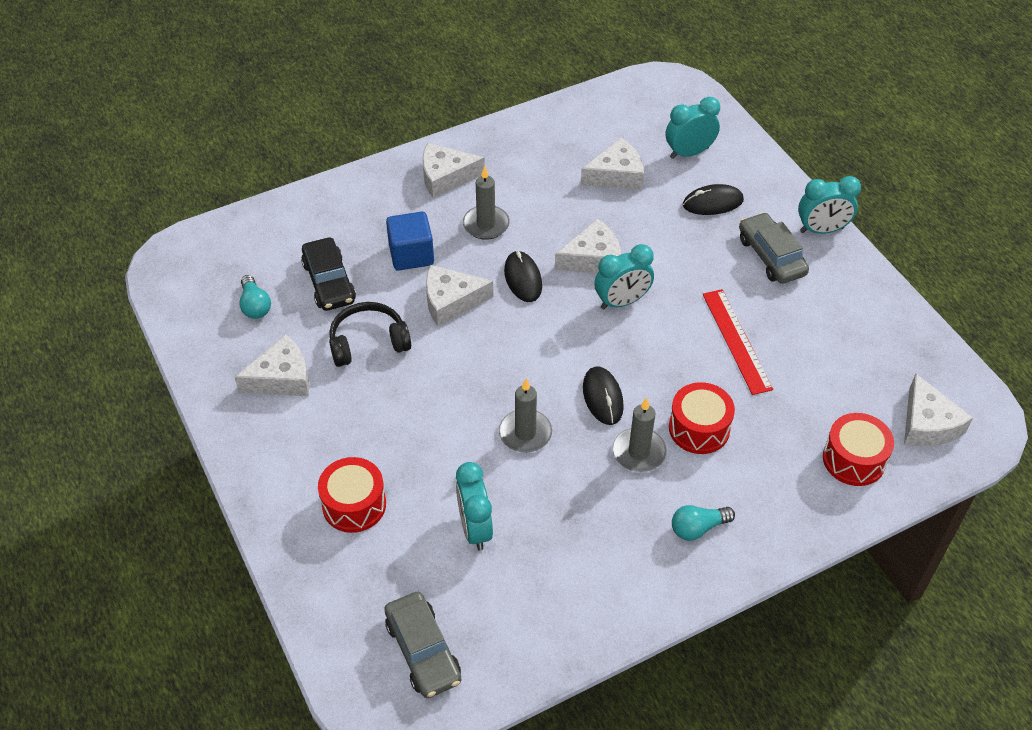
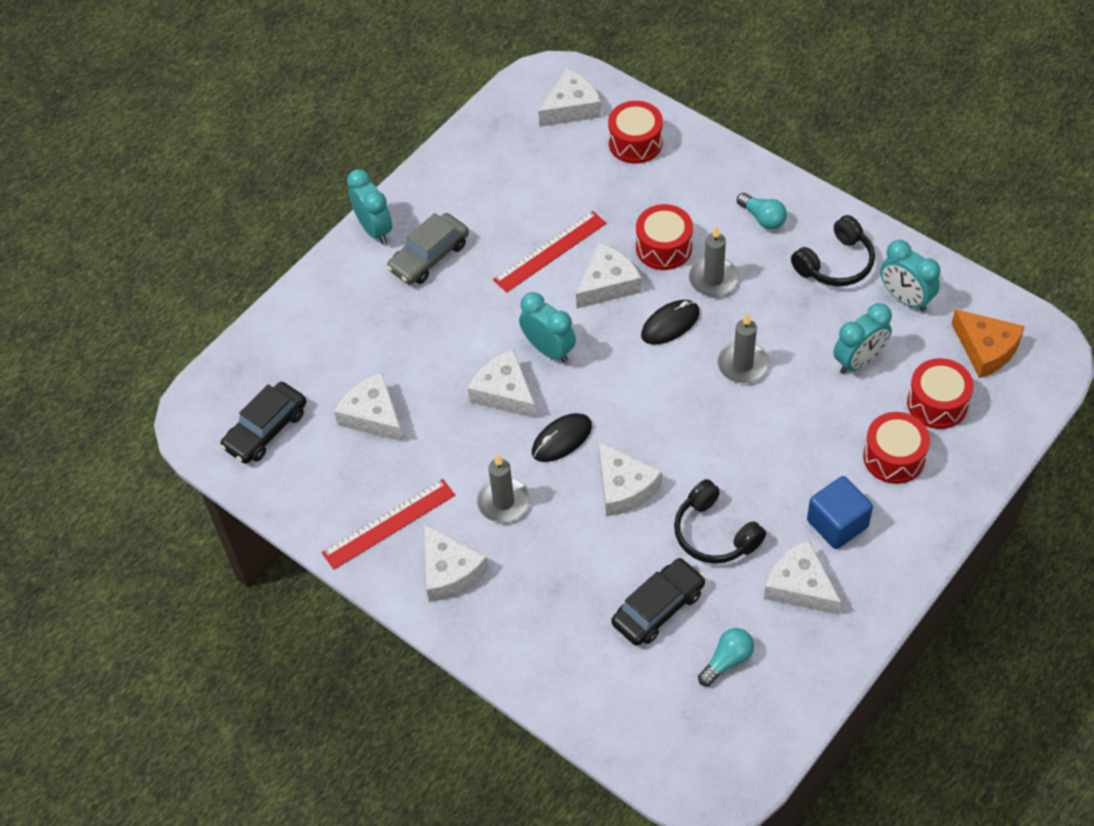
camera: 110 degrees left, 5 degrees up
grey car [384,592,461,698] -> orange cheese [952,309,1025,378]
blue cube [386,212,434,271] -> blue cube moved to [807,476,873,549]
turquoise clock [666,97,720,159] -> turquoise clock moved to [880,240,940,311]
black mouse [683,184,744,215] -> none
none -> black car [220,382,306,464]
none -> red ruler [322,479,455,569]
none -> white cheese [576,243,641,308]
none -> black headphones [791,215,875,287]
none -> red drum [907,358,974,429]

